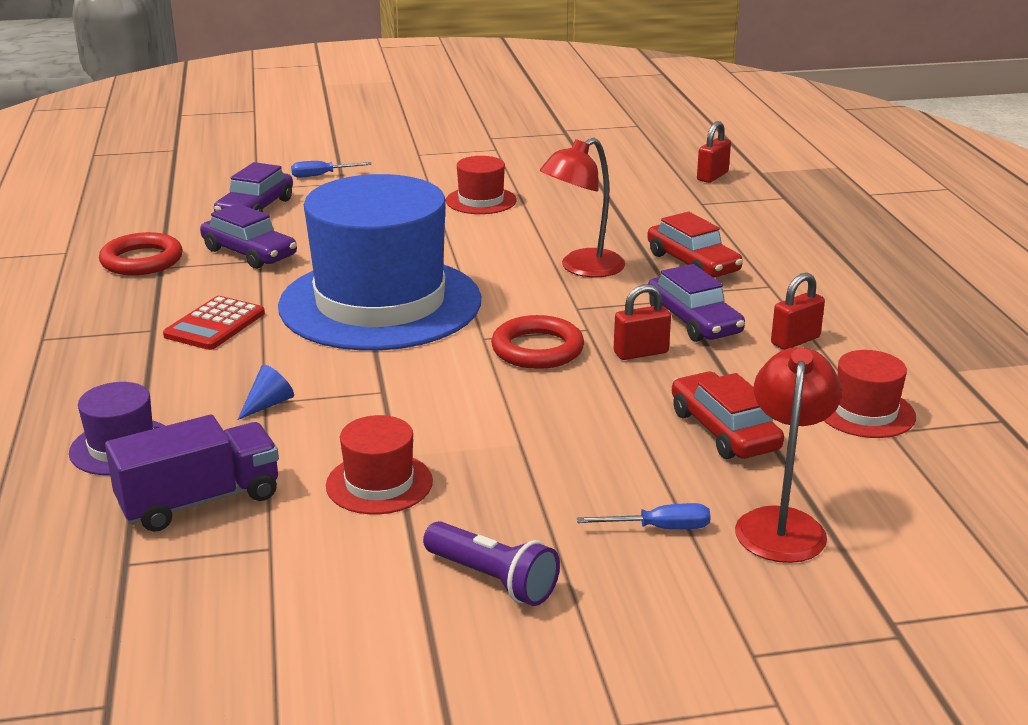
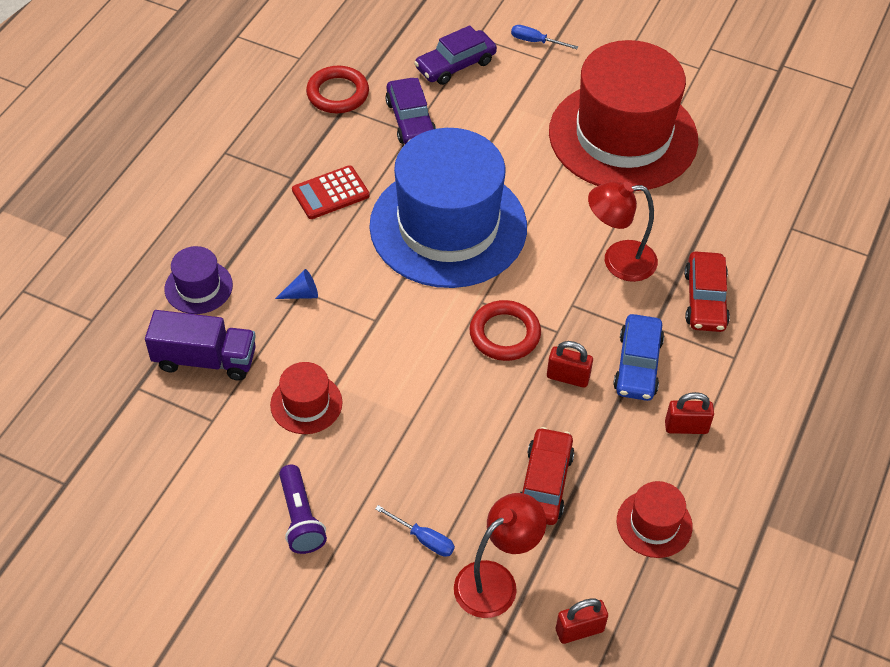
camera: 35 degrees right, 25 degrees up
red hat [446,156,517,214] -> red hat [549,40,698,191], size x2.41
purple car [648,264,745,342] -> blue car [613,314,664,401]
red padlock [697,121,731,183] -> red padlock moved to [556,598,608,644]

